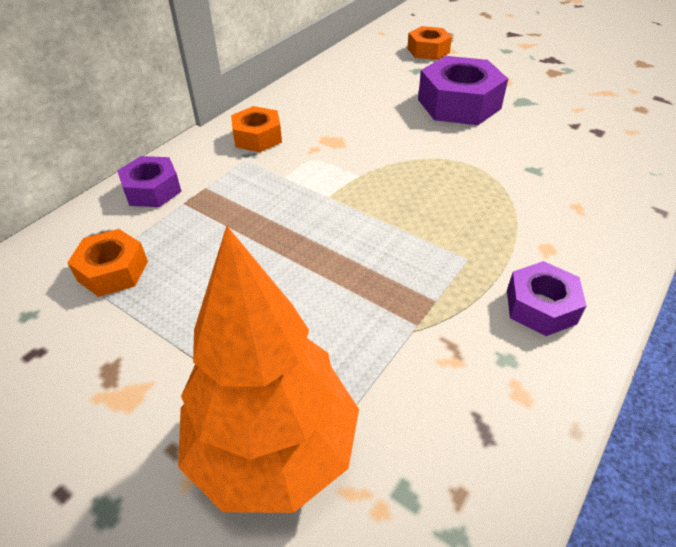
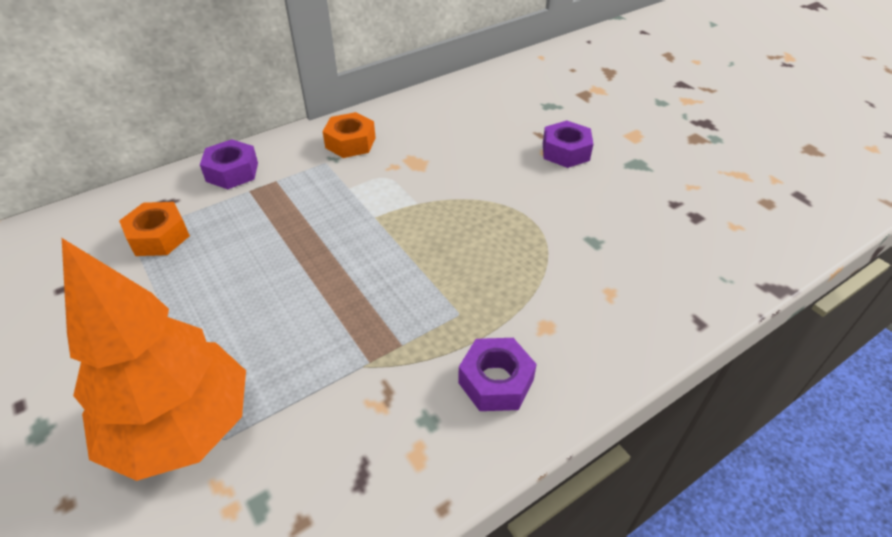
camera: 20 degrees right, 0 degrees up
orange nut [407,26,452,60] -> none
purple nut [418,56,508,125] -> purple nut [543,121,593,168], size x0.59

